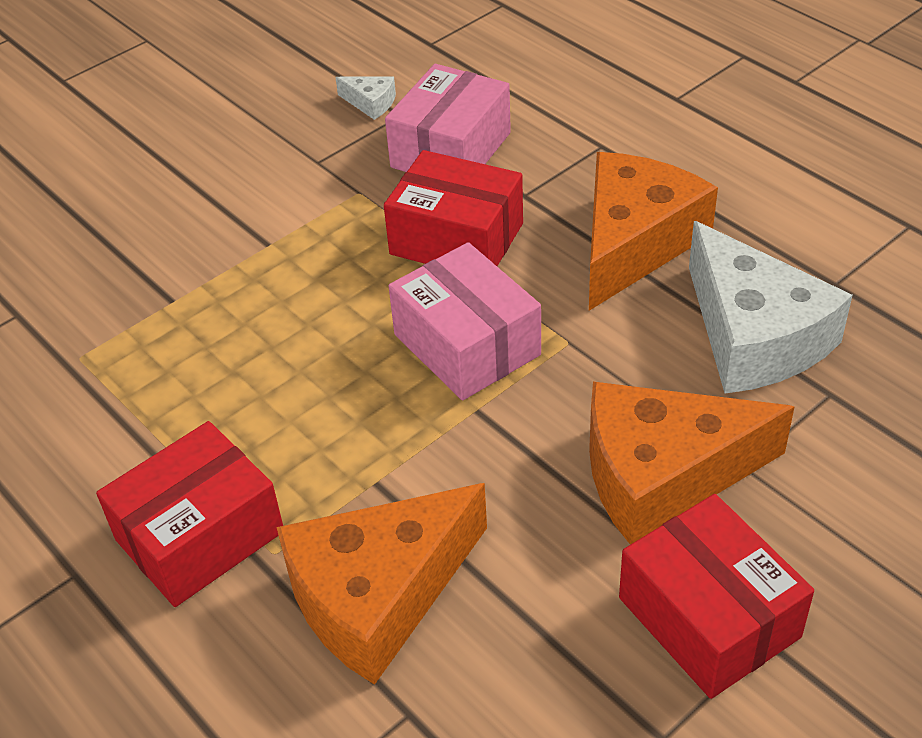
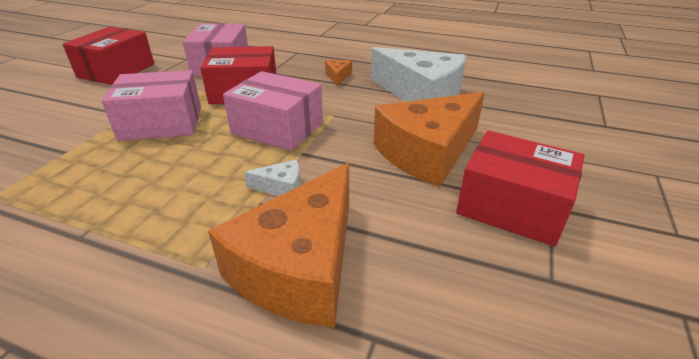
camera: 30 degrees left, 10 degrees down
red box [96,421,283,607] -> red box moved to [63,27,155,85]
white cheese [335,76,396,120] -> white cheese moved to [244,160,301,196]
orange cheese [589,152,718,311] -> orange cheese [325,60,352,86], size x0.40
none -> pink box [102,70,201,141]

